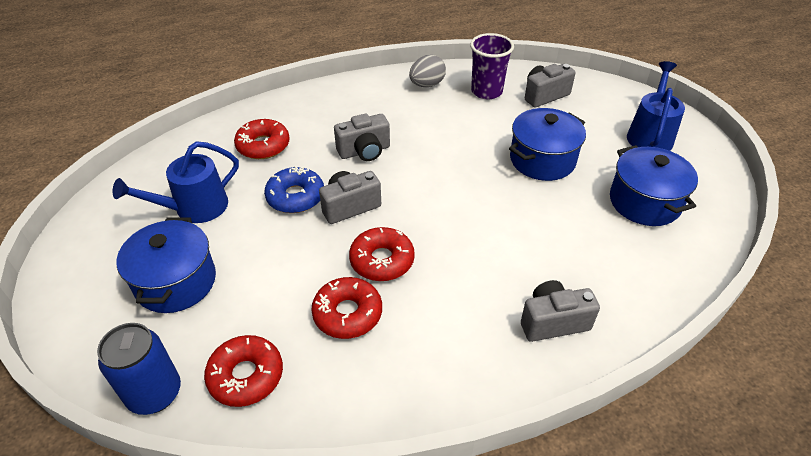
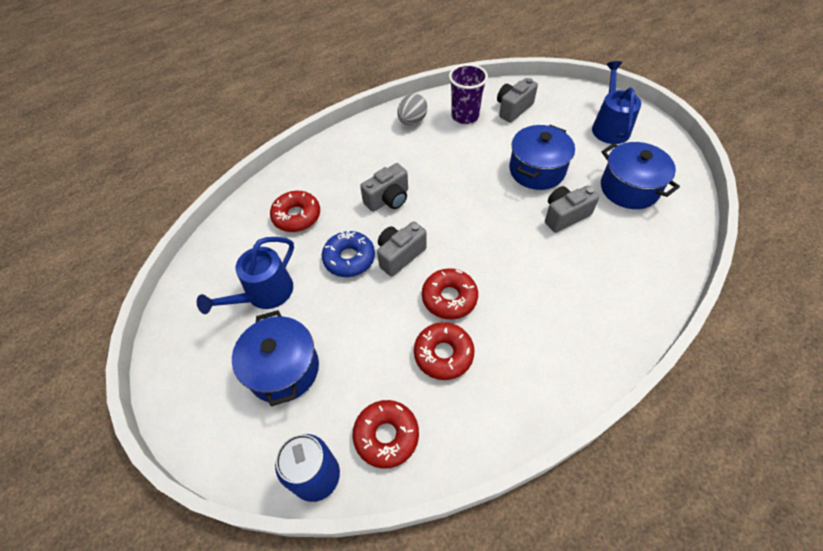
camera: 15 degrees left, 10 degrees up
grey camera [521,280,600,342] -> grey camera moved to [545,185,600,233]

